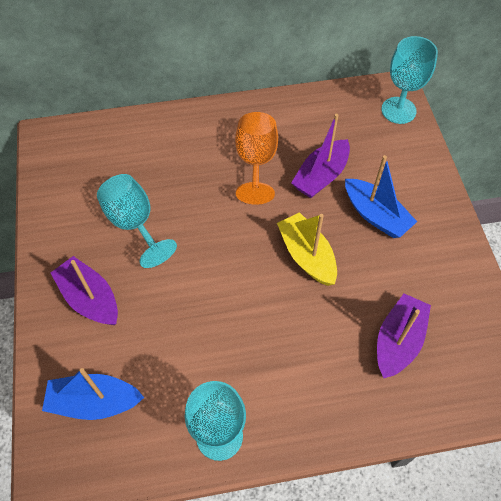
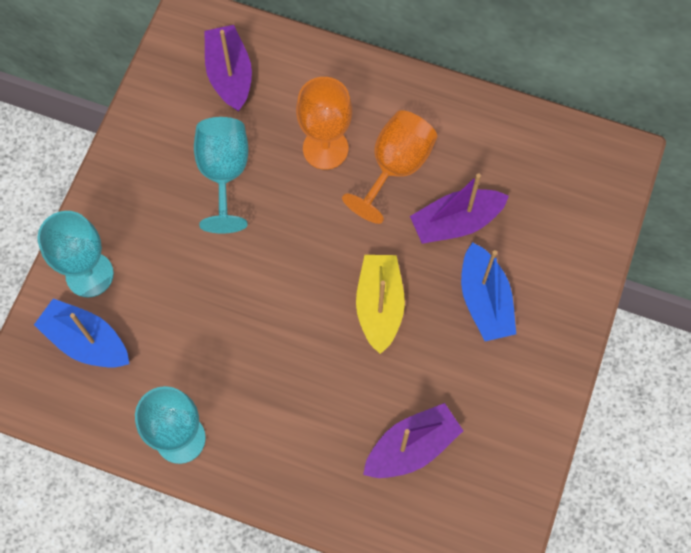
camera: 30 degrees right, 10 degrees up
purple boat [51,256,118,325] -> purple boat moved to [205,25,252,112]
turquoise goblet [381,36,438,124] -> turquoise goblet moved to [37,211,114,297]
none -> orange goblet [296,77,352,170]

